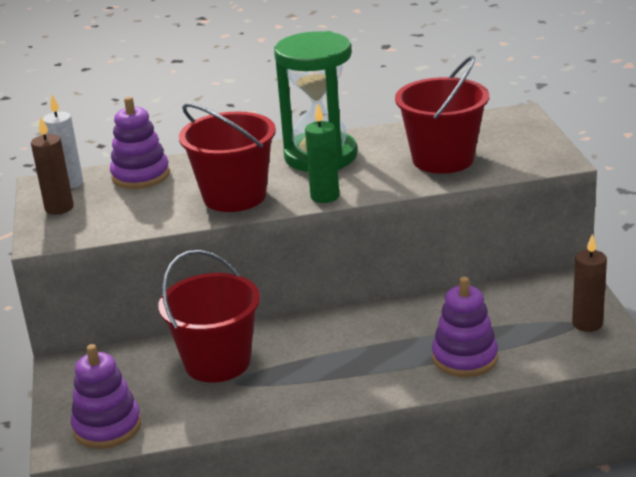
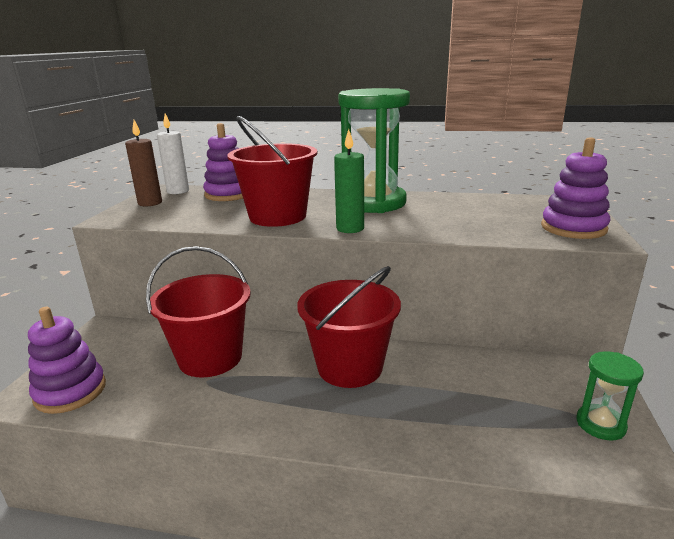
camera: 20 degrees right, 5 degrees down
red bucket [395,56,489,174] -> red bucket moved to [297,266,401,388]
purple stacking toy [432,277,498,377] -> purple stacking toy moved to [541,137,610,239]
brown candle [572,234,607,332] -> green hourglass [577,351,644,441]

